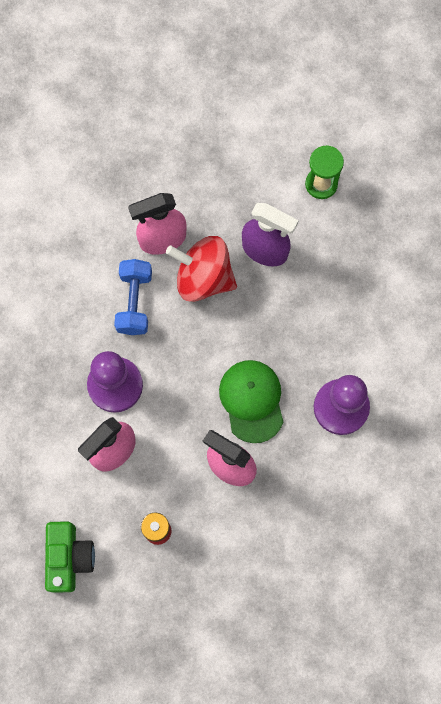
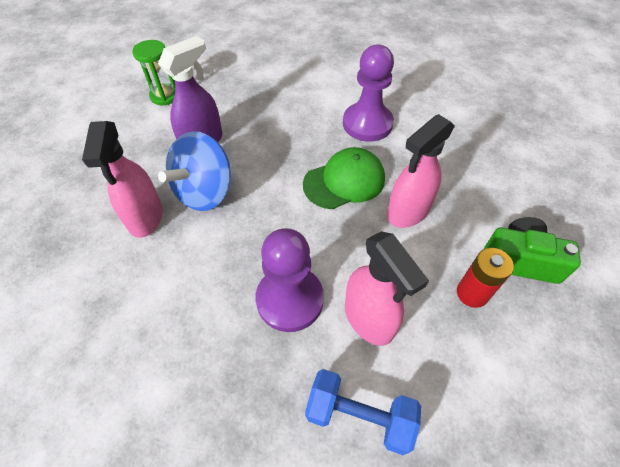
camera: 75 degrees left, 20 degrees down
green camera [45,521,95,593] -> green camera moved to [484,217,581,284]
blue dumbbell [114,259,152,335] -> blue dumbbell moved to [305,369,421,455]
red spinning top [166,236,237,302] -> blue spinning top [158,131,231,211]
green cap [219,360,284,443] -> green cap turned 150 degrees clockwise [303,147,385,209]

